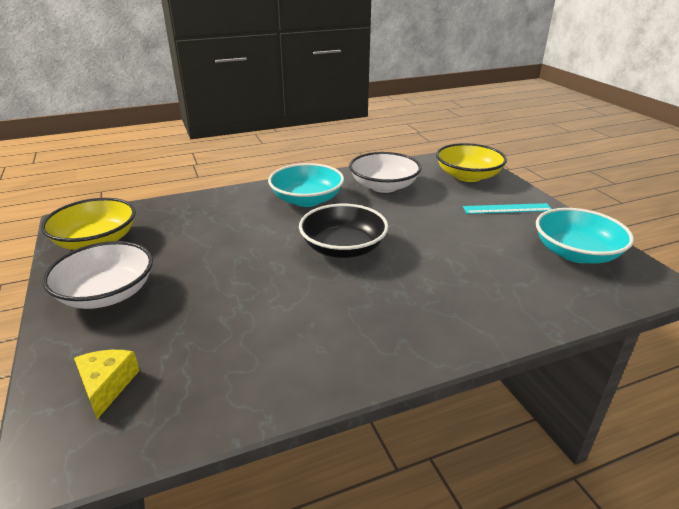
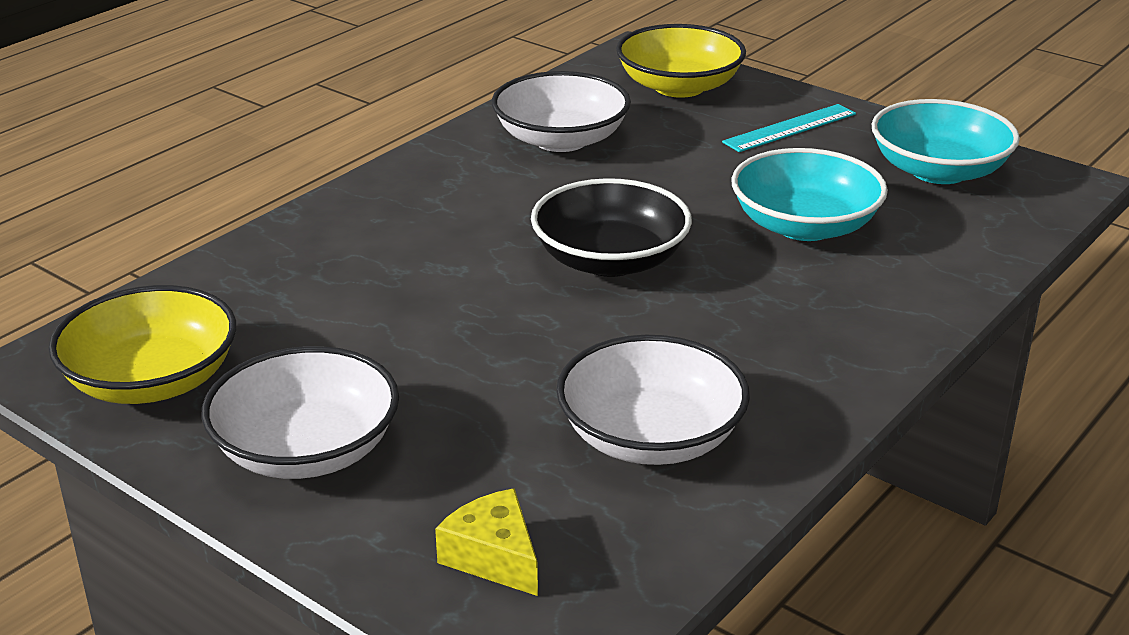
camera: 30 degrees left, 0 degrees up
turquoise bowl [268,163,344,207] -> turquoise bowl moved to [731,148,888,241]
none -> white bowl [556,335,750,465]

